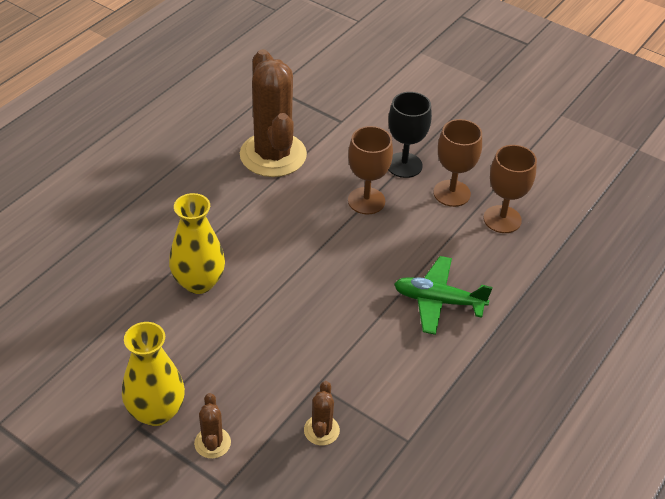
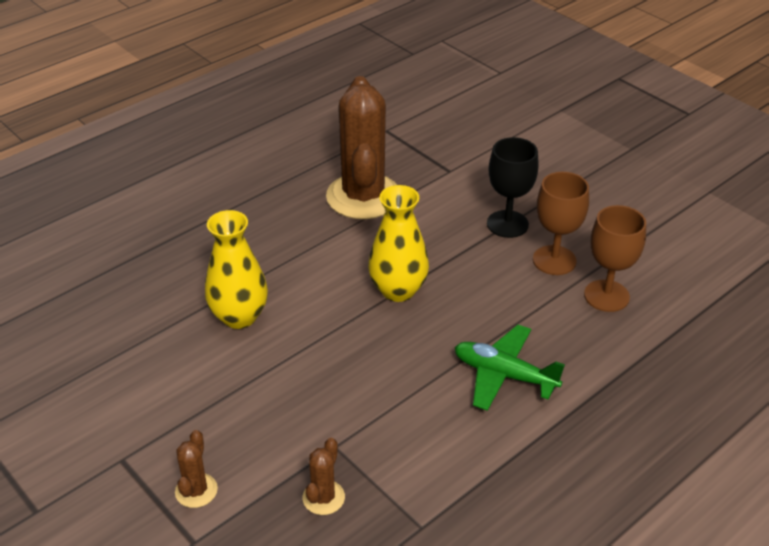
camera: 15 degrees right, 5 degrees down
yellow vase [122,322,185,426] -> yellow vase moved to [368,185,429,302]
brown goblet [348,126,393,214] -> none

